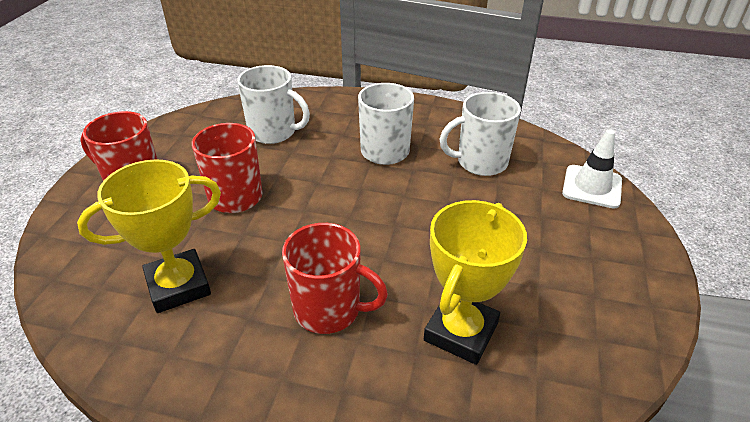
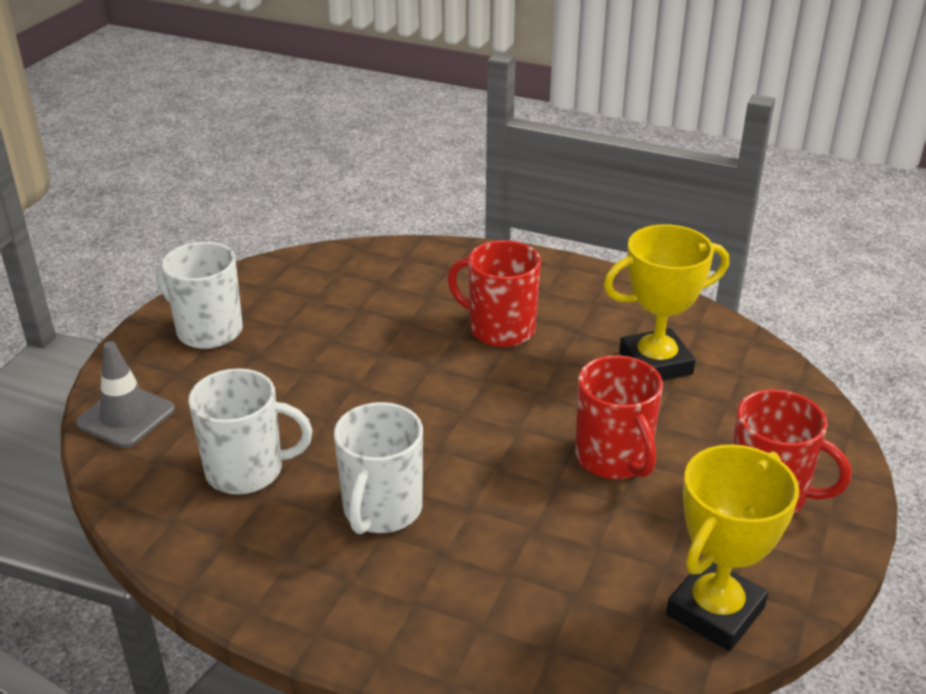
camera: 170 degrees left, 5 degrees down
white mug [237,65,310,144] -> white mug moved to [156,242,243,349]
yellow trophy [424,200,527,365] -> yellow trophy moved to [666,444,799,651]
white traffic cone [562,130,622,209] -> grey traffic cone [75,341,175,448]

